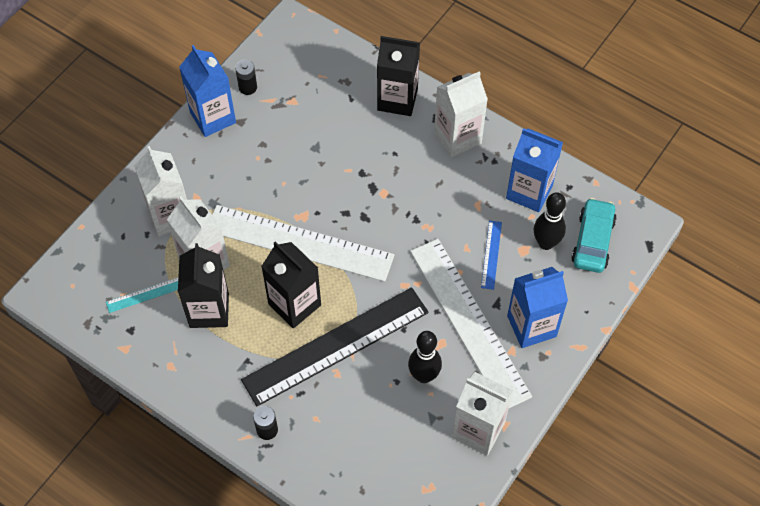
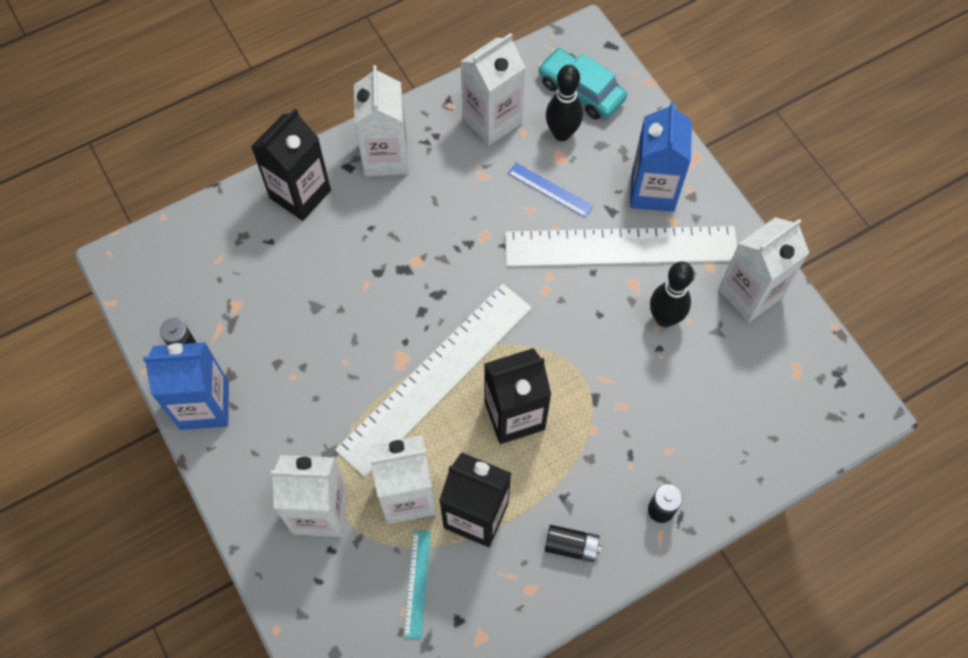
camera: 65 degrees left, 5 degrees up
black ruler [241,287,429,406] -> none
blue carton [506,128,563,212] -> white carton [460,33,525,146]
none -> black battery [545,525,601,562]

